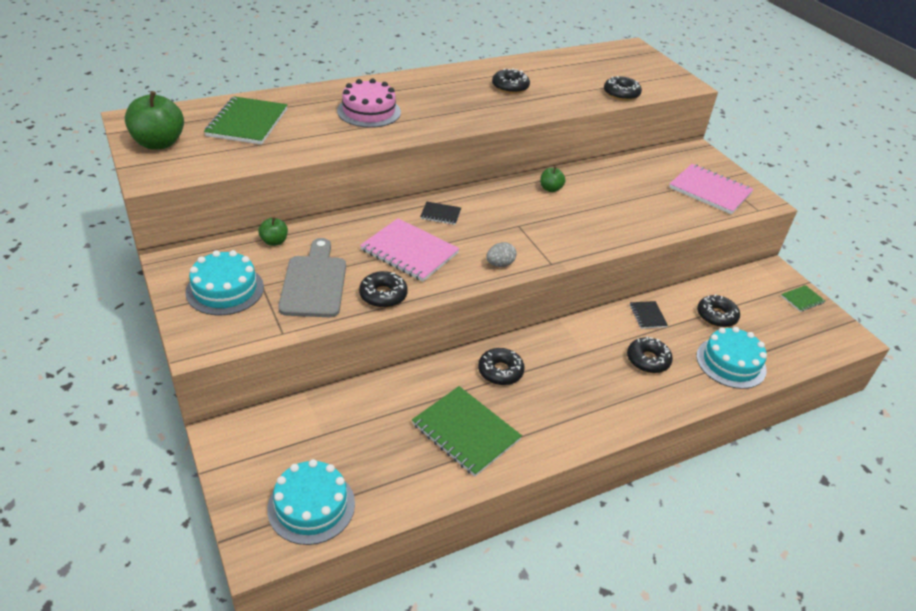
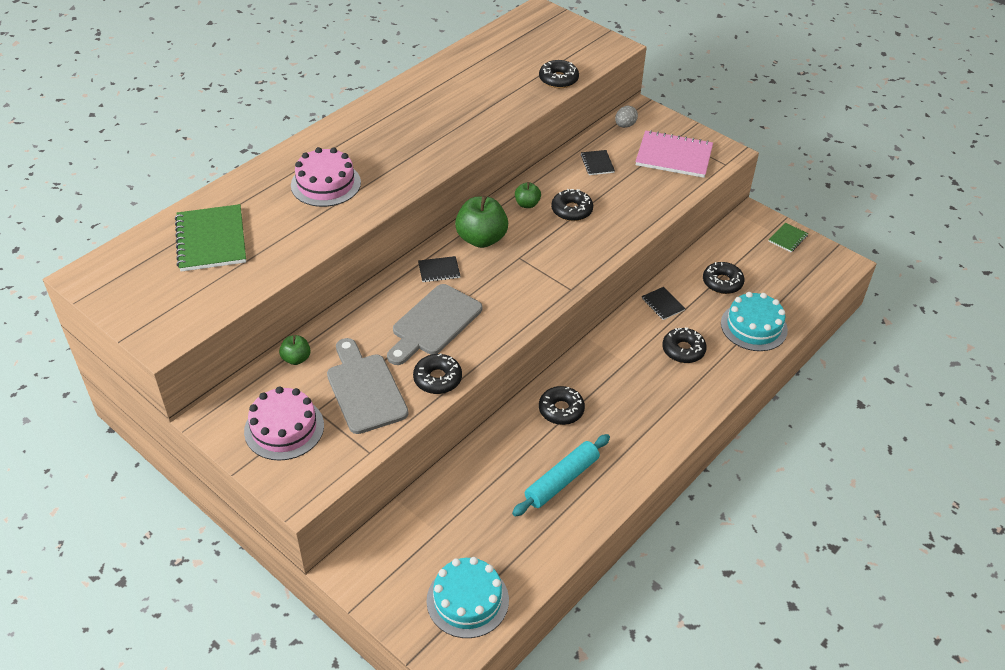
camera: 20 degrees left, 5 degrees up
green apple [125,91,184,150] -> green apple moved to [455,195,508,248]
turquoise cake [185,250,264,316] -> pink cake [244,386,324,460]
pink notebook [360,218,460,282] -> grey cutting board [387,284,482,365]
green notebook [412,386,522,477] -> turquoise rolling pin [512,434,610,517]
grey egg [486,242,516,267] -> grey egg moved to [615,106,638,128]
black donut [492,68,530,94] -> black donut moved to [551,189,593,221]
none -> black notebook [581,150,615,175]

